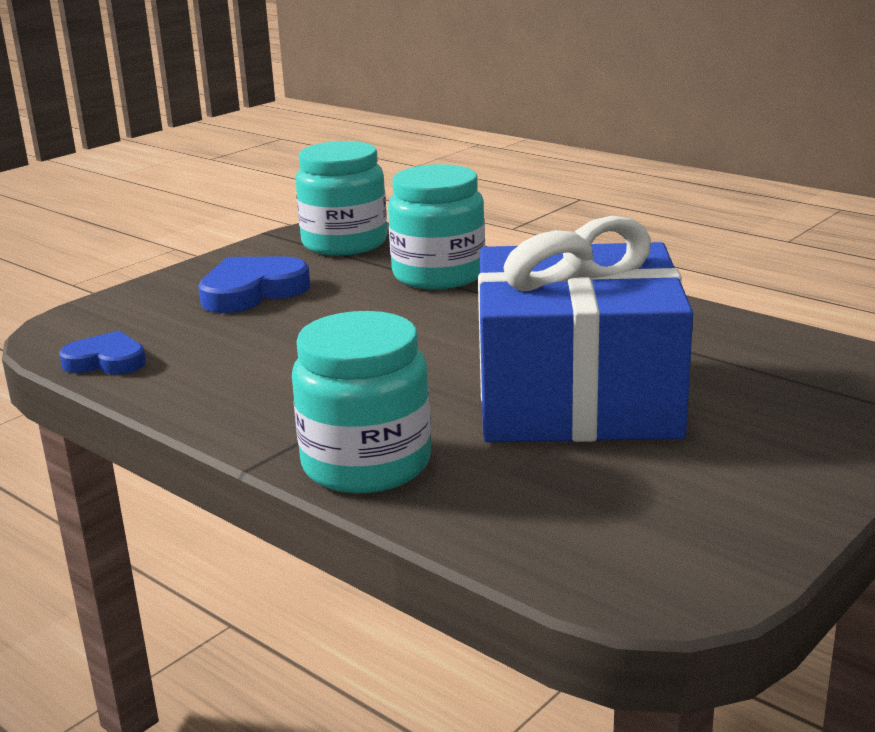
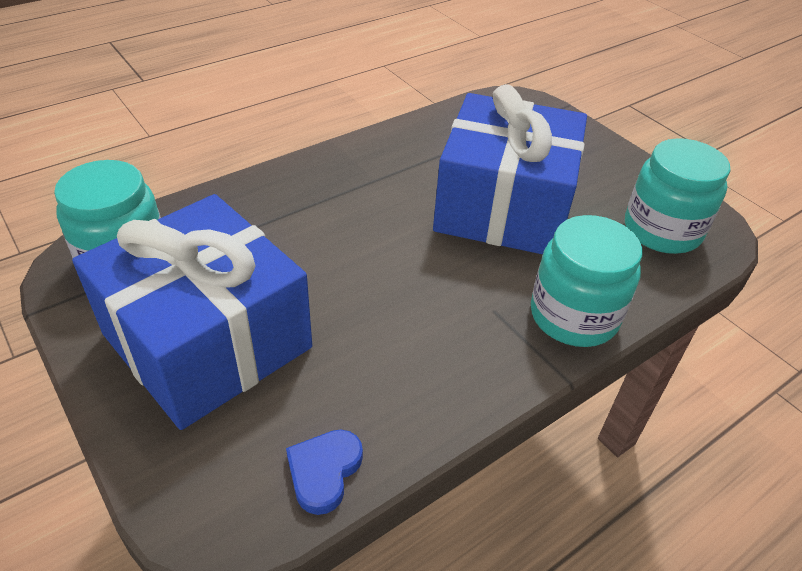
camera: 80 degrees left, 20 degrees up
blue heart [198,256,310,313] -> blue gift [72,194,312,430]
turquoise jar [388,164,485,289] -> turquoise jar moved to [625,138,731,254]

